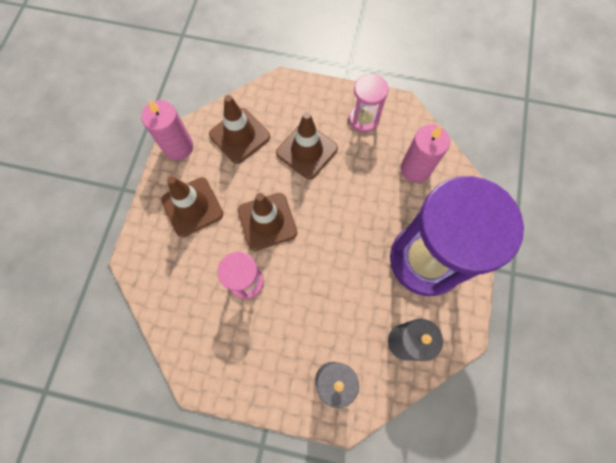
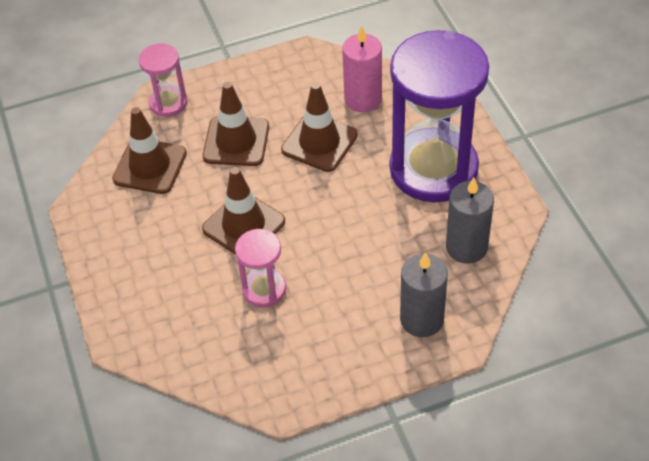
camera: 30 degrees left, 20 degrees down
pink candle [141,100,193,160] -> none
brown traffic cone [161,176,223,237] -> brown traffic cone moved to [281,83,358,172]
pink hourglass [349,74,389,132] -> pink hourglass moved to [139,43,187,117]

